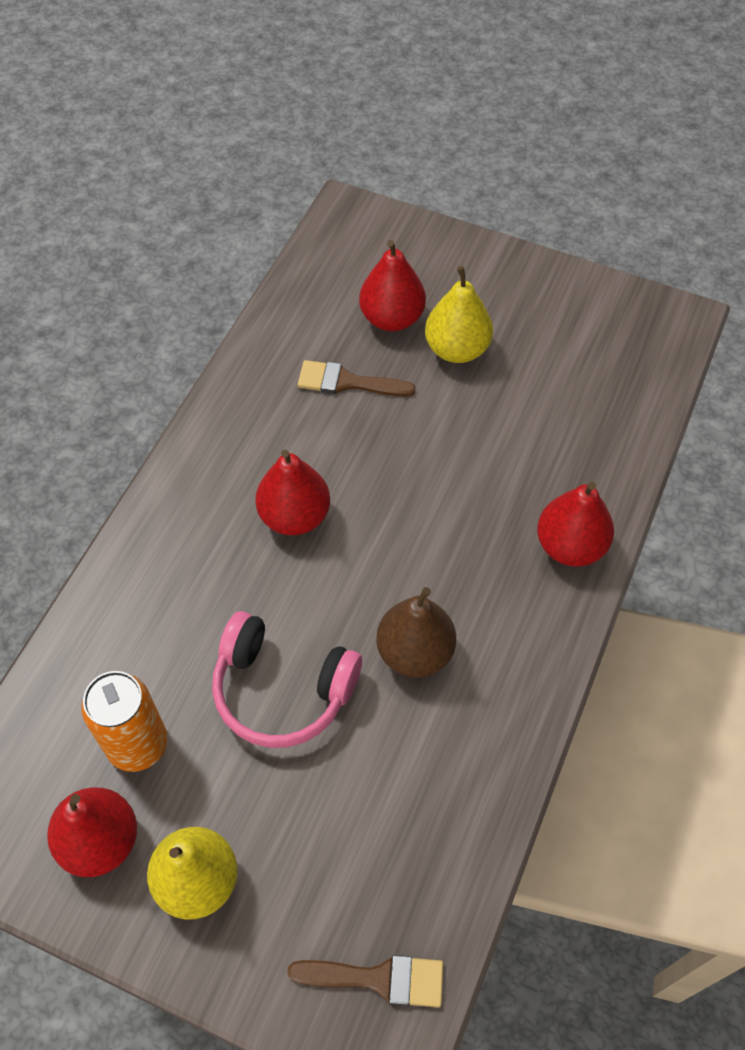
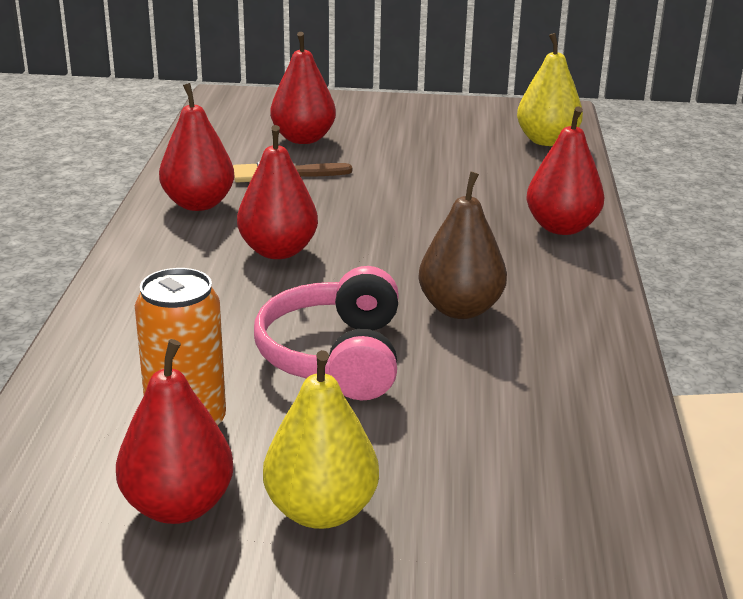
camera: 20 degrees left, 30 degrees down
pink headphones [212,611,362,748] -> pink headphones turned 90 degrees clockwise [254,266,399,401]
brown brush [287,955,444,1008] -> none
yellow pear [425,266,493,363] -> yellow pear moved to [517,33,583,146]
none -> red pear [159,83,235,211]

